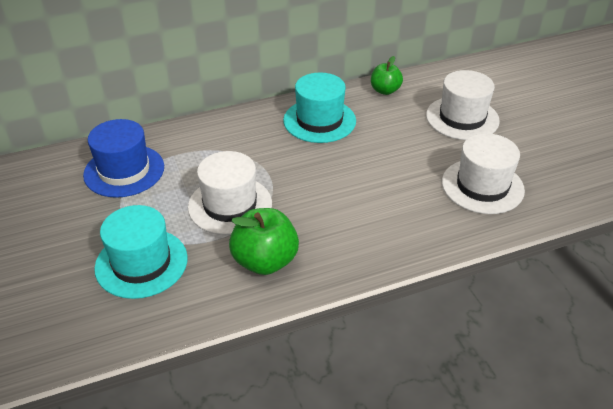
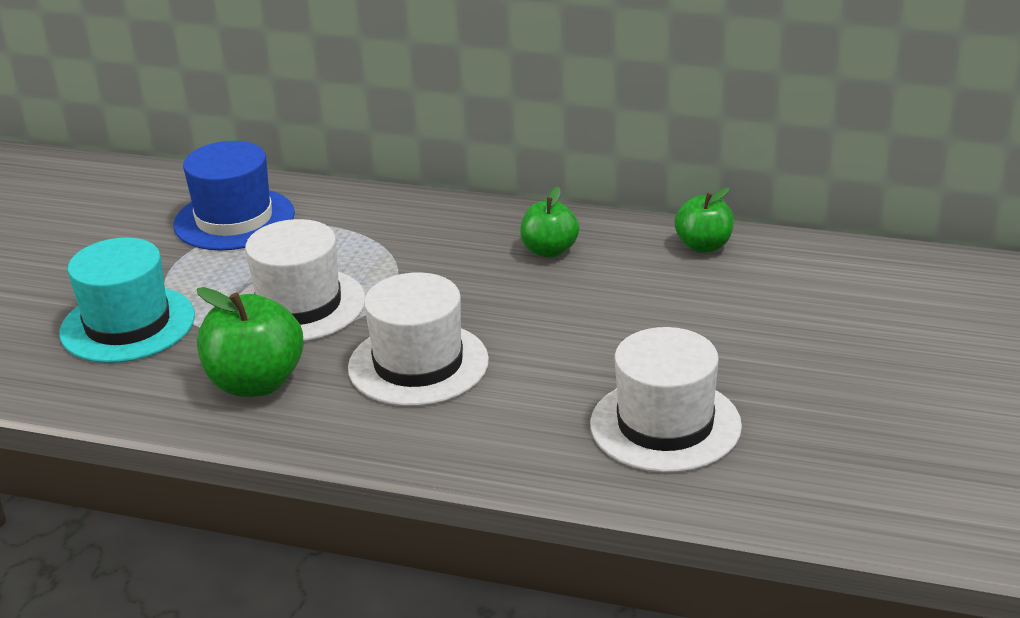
camera: 40 degrees right, 10 degrees down
turquoise hat [283,72,356,143] -> green apple [520,187,579,258]
white hat [426,70,500,140] -> white hat moved to [348,272,489,406]

